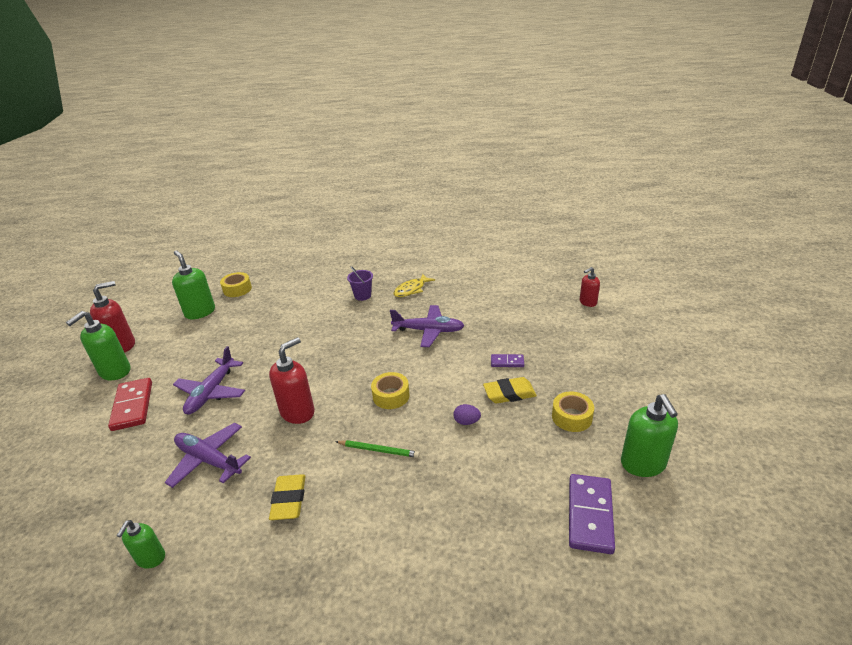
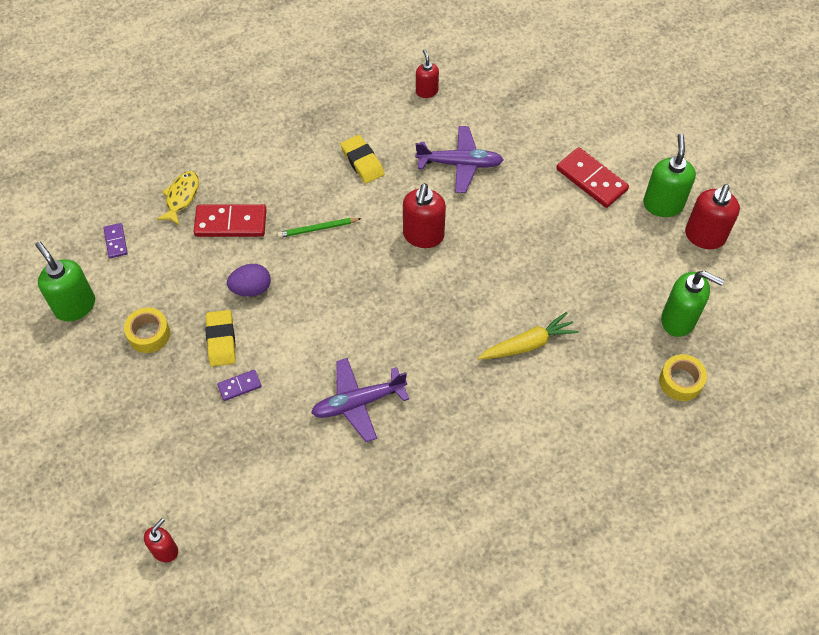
camera: 150 degrees right, 25 degrees up
green soap dispenser [117,520,165,569] -> red soap dispenser [416,49,439,98]
purple plane [173,346,245,414] -> none
purple bucket [347,266,373,301] -> none
yellow tape [371,372,410,409] -> none
yellow fish [394,274,435,297] -> yellow fish moved to [156,171,199,226]
purple egg [453,404,481,425] -> purple egg [227,264,271,297], size x1.52
yellow eraser [483,377,537,403] -> yellow eraser turned 60 degrees counterclockwise [205,310,236,367]
purple domino [569,474,615,554] -> purple domino [104,223,128,258], size x0.53
none -> red domino [194,204,267,237]
none -> yellow carrot [478,312,578,359]

